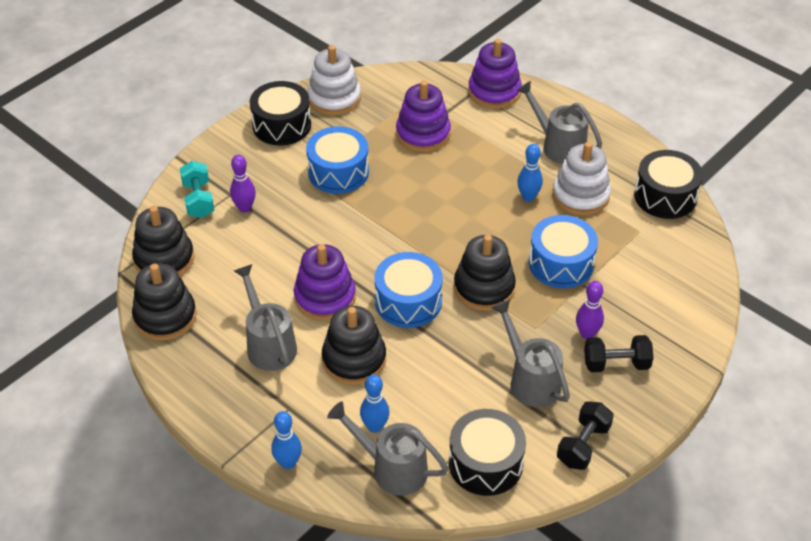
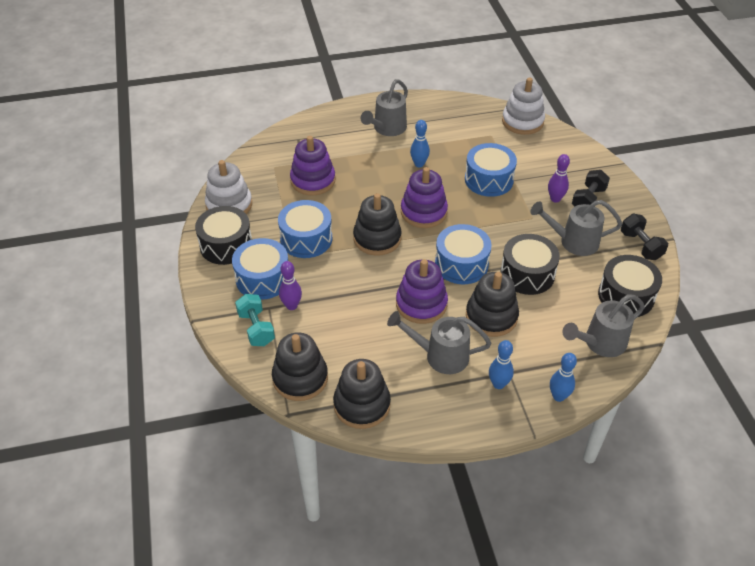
camera: 55 degrees left, 0 degrees up
turquoise dumbbell [180,161,214,218] -> turquoise dumbbell turned 45 degrees clockwise [235,294,275,346]
blue bowling pin [360,375,390,433] -> blue bowling pin moved to [489,340,514,389]
black stacking toy [454,235,516,311] -> black stacking toy moved to [353,193,402,256]
purple stacking toy [468,39,522,109] -> purple stacking toy moved to [401,167,448,228]
grey watering can [516,81,602,164] -> grey watering can turned 45 degrees counterclockwise [361,79,408,136]
white stacking toy [552,142,611,216] -> white stacking toy moved to [502,77,545,135]
black drum [634,150,703,219] -> black drum moved to [500,234,560,295]
none -> blue drum [232,238,288,300]

